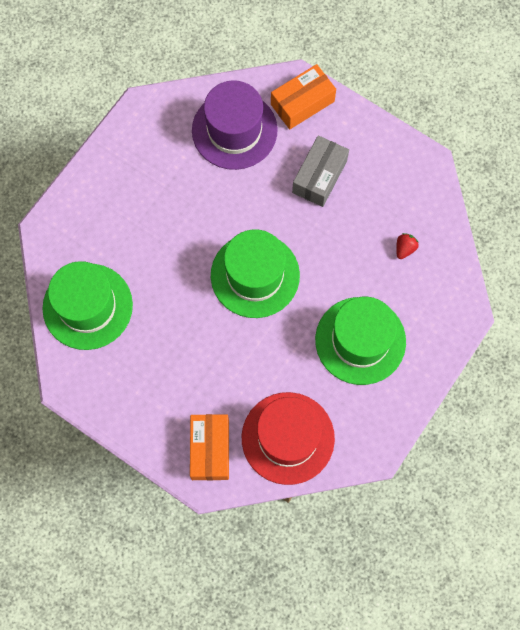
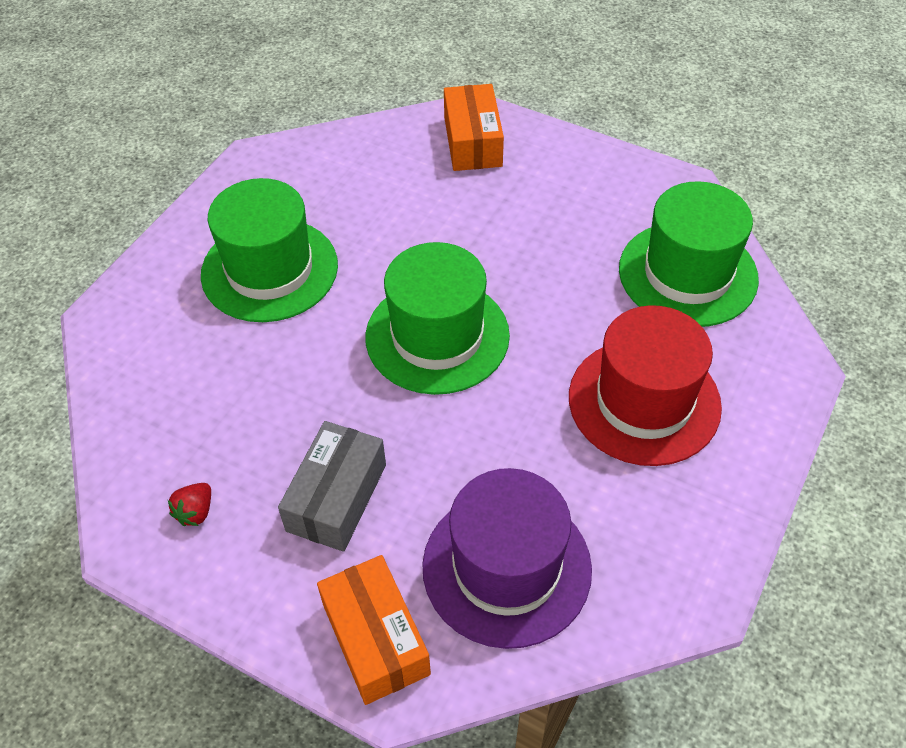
camera: 175 degrees right, 20 degrees down
red hat [242,392,335,485] -> red hat moved to [569,305,722,466]
orange box [271,64,336,129] -> orange box turned 75 degrees counterclockwise [317,555,431,705]
red strawberry [396,233,419,259] -> red strawberry moved to [168,483,211,526]

